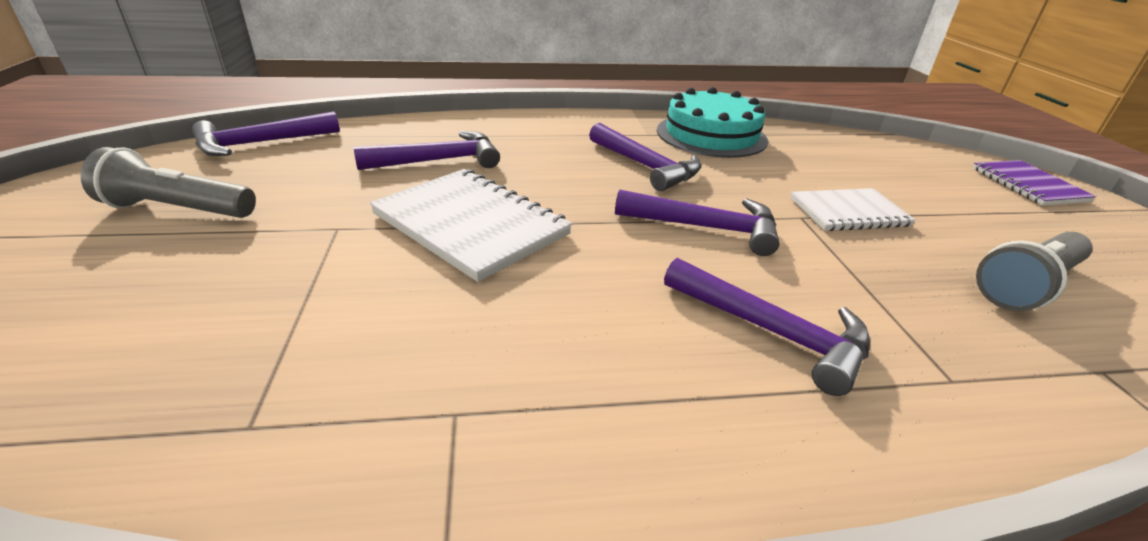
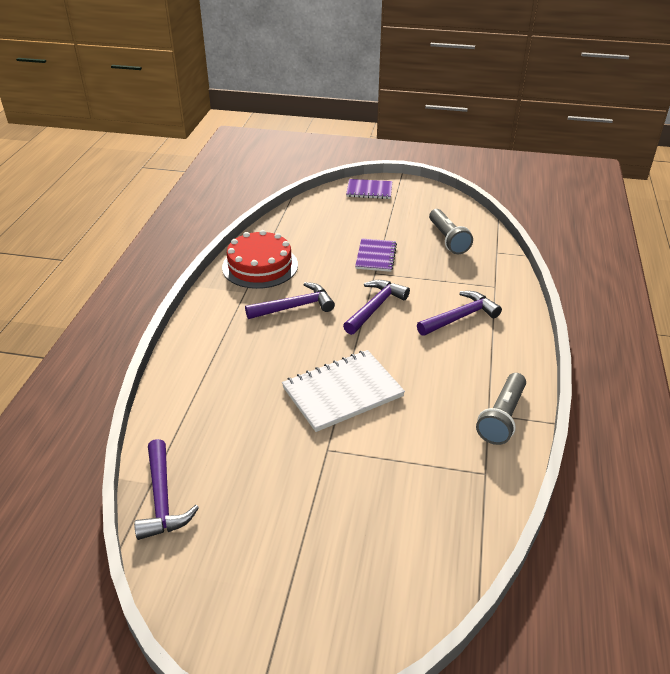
camera: 70 degrees left, 5 degrees up
grey flashlight [81,147,256,218] -> grey flashlight moved to [476,373,526,445]
purple hammer [354,131,500,170] -> none
turquoise cake [657,87,768,158] -> red cake [222,230,298,289]
white notebook [790,188,916,231] -> purple notebook [355,238,397,272]

